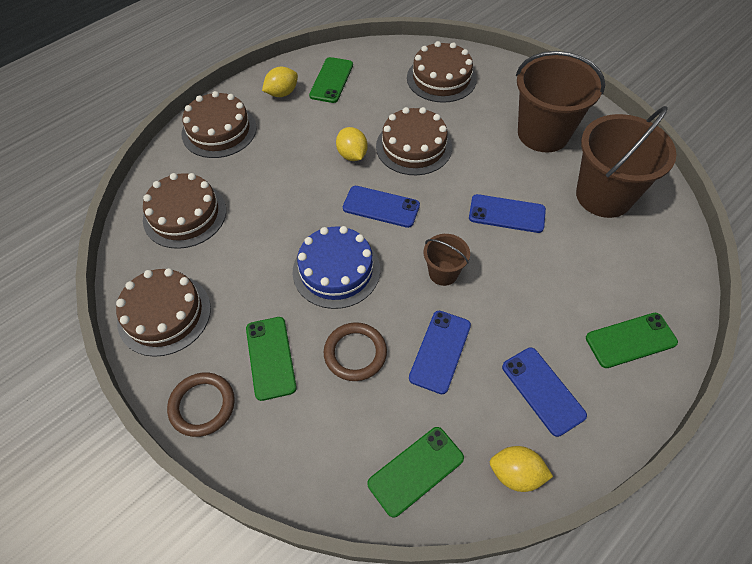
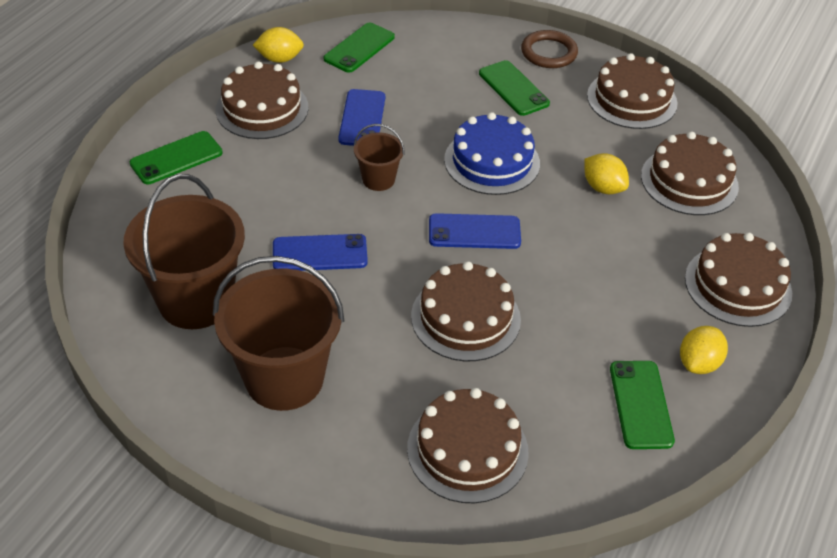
camera: 160 degrees right, 10 degrees down
brown ring [324,322,387,381] -> none
yellow lemon [336,127,368,161] -> yellow lemon moved to [584,153,629,194]
blue phone [502,347,587,437] -> brown cake [216,61,308,139]

